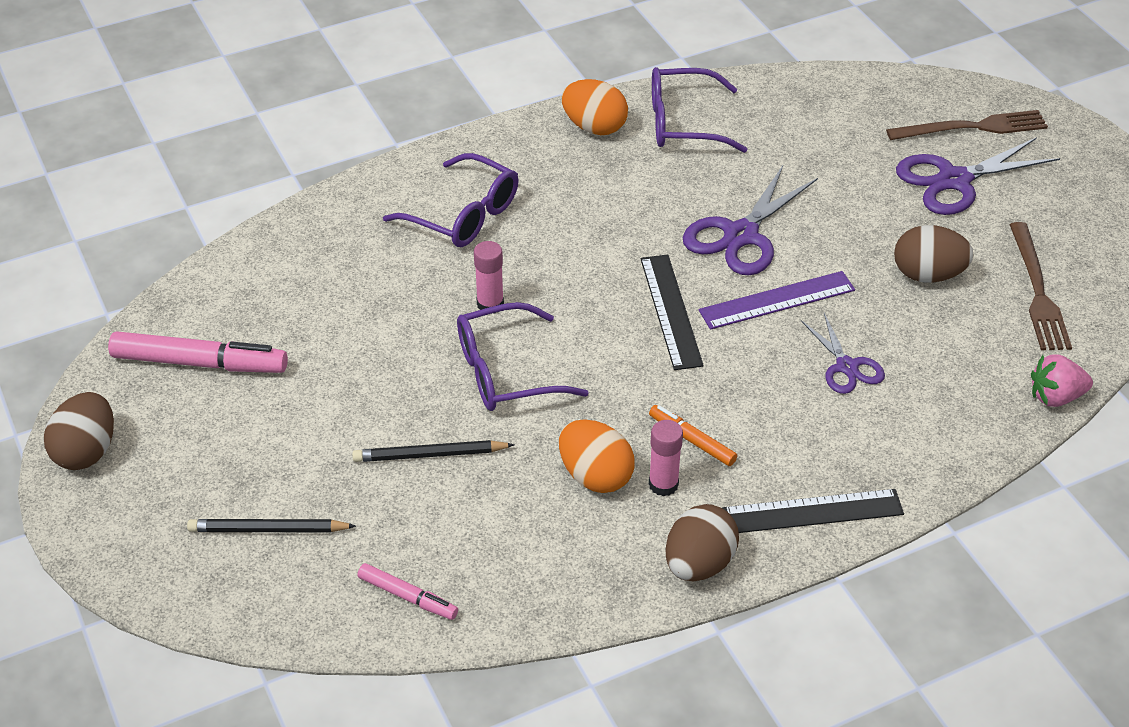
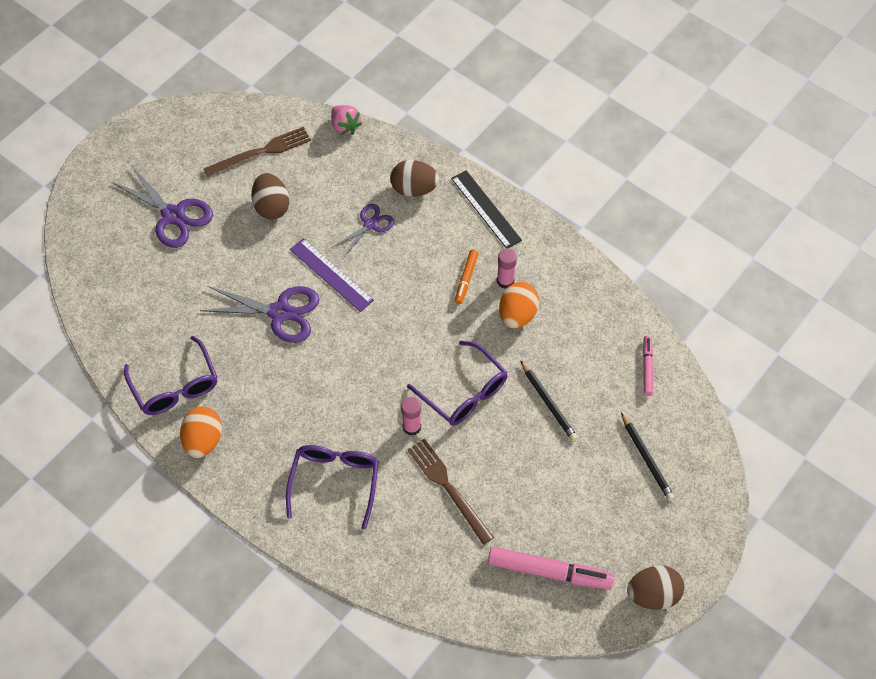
camera: 115 degrees left, 15 degrees up
pink marker [108,331,288,373] -> pink marker turned 120 degrees clockwise [488,547,615,590]
black ruler [640,255,704,370] -> none
brown egg [666,504,739,581] -> brown egg moved to [390,160,439,197]
brown fork [886,110,1048,140] -> brown fork moved to [407,438,494,545]

